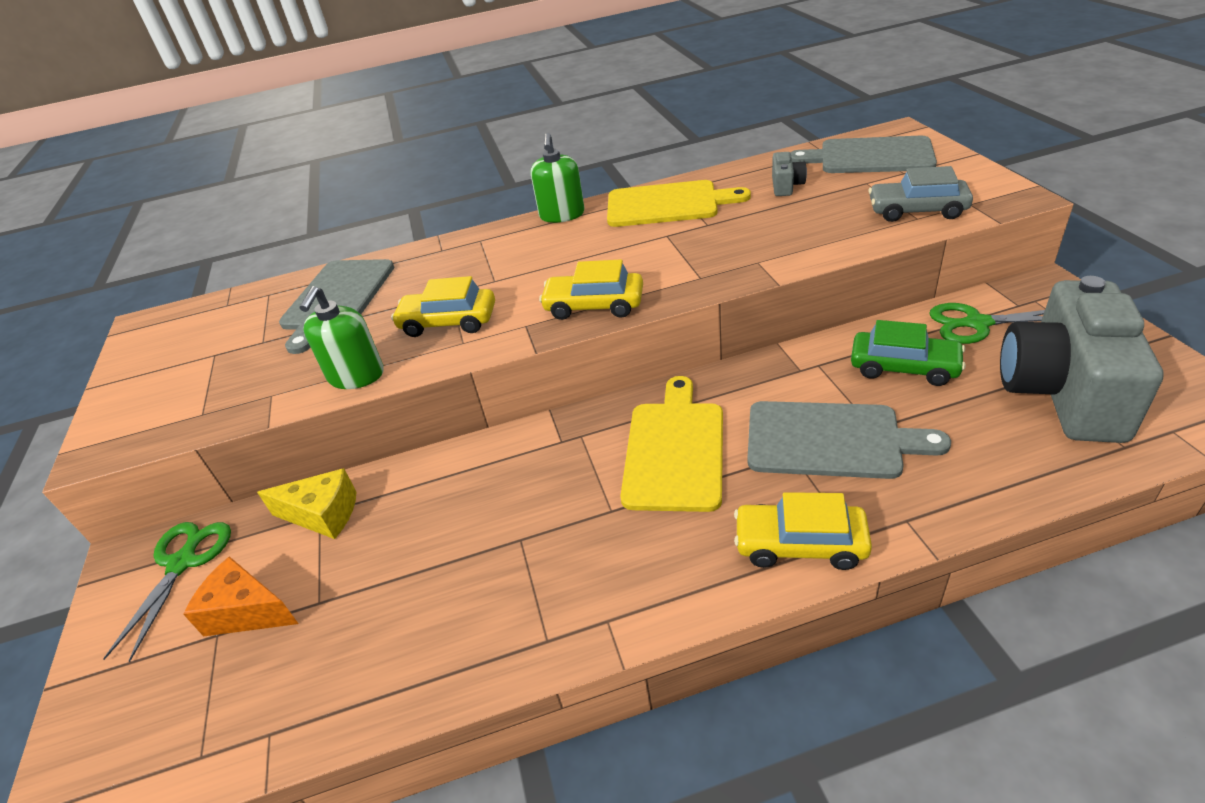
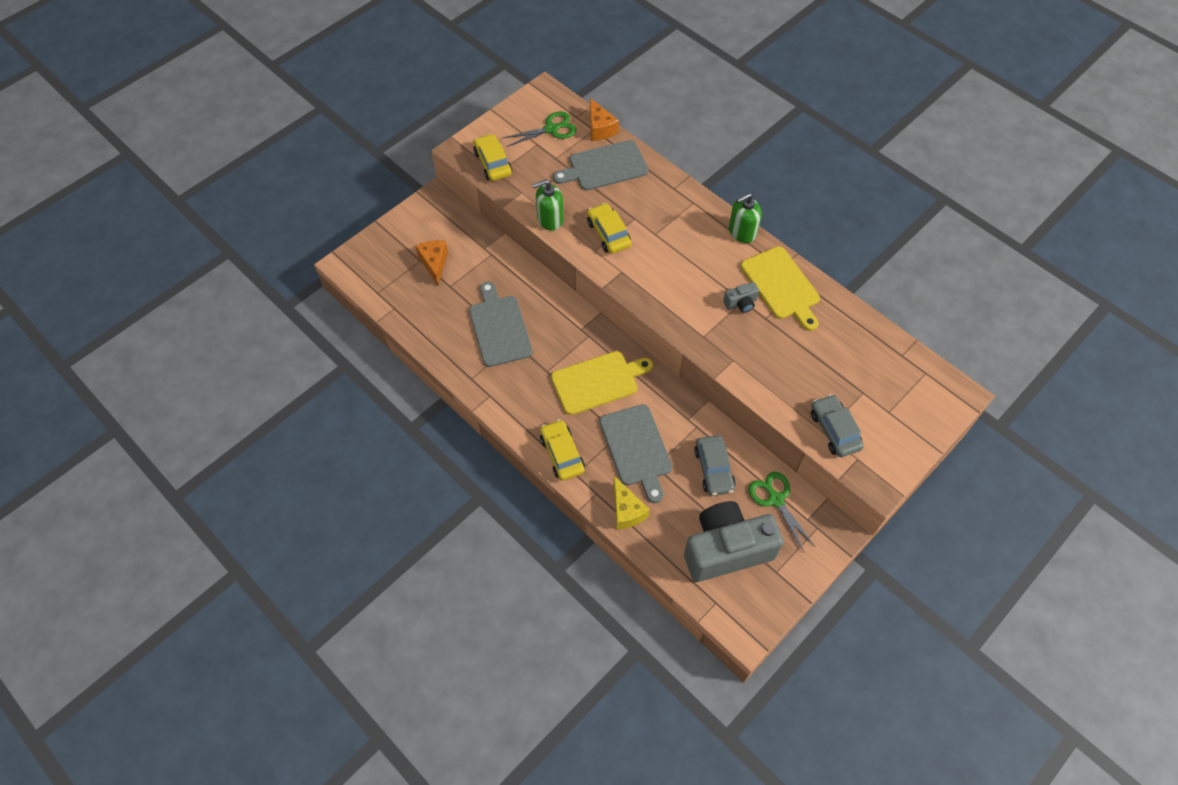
camera: 55 degrees right, 20 degrees up
green scissors [103,522,231,662] -> green scissors moved to [503,112,576,147]
yellow cheese [257,468,356,539] -> yellow cheese moved to [614,476,650,530]
yellow car [539,260,643,320] -> yellow car moved to [473,134,512,181]
grey camera [772,152,807,196] -> grey camera moved to [723,282,759,313]
grey cutting board [790,136,937,173] -> grey cutting board moved to [469,281,533,367]
green car [851,320,966,386] -> grey car [694,435,736,496]
none -> orange cheese [590,98,619,141]

